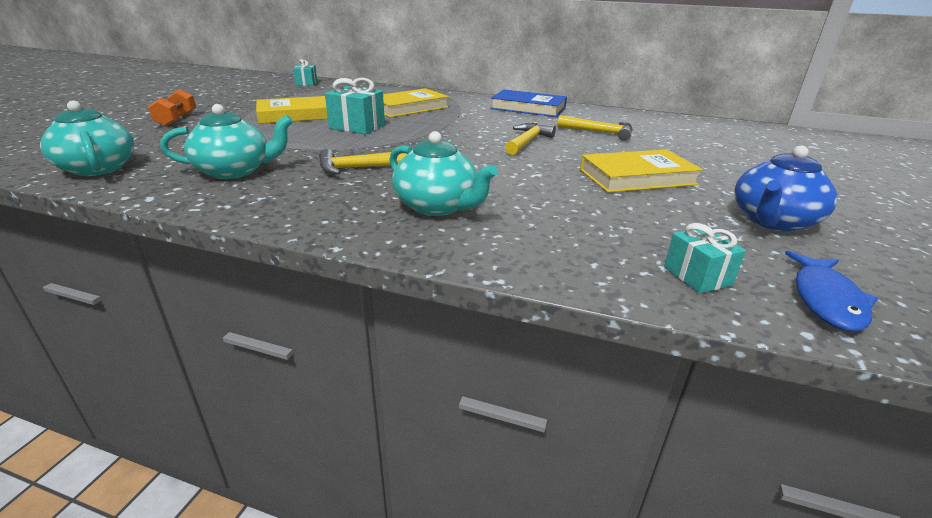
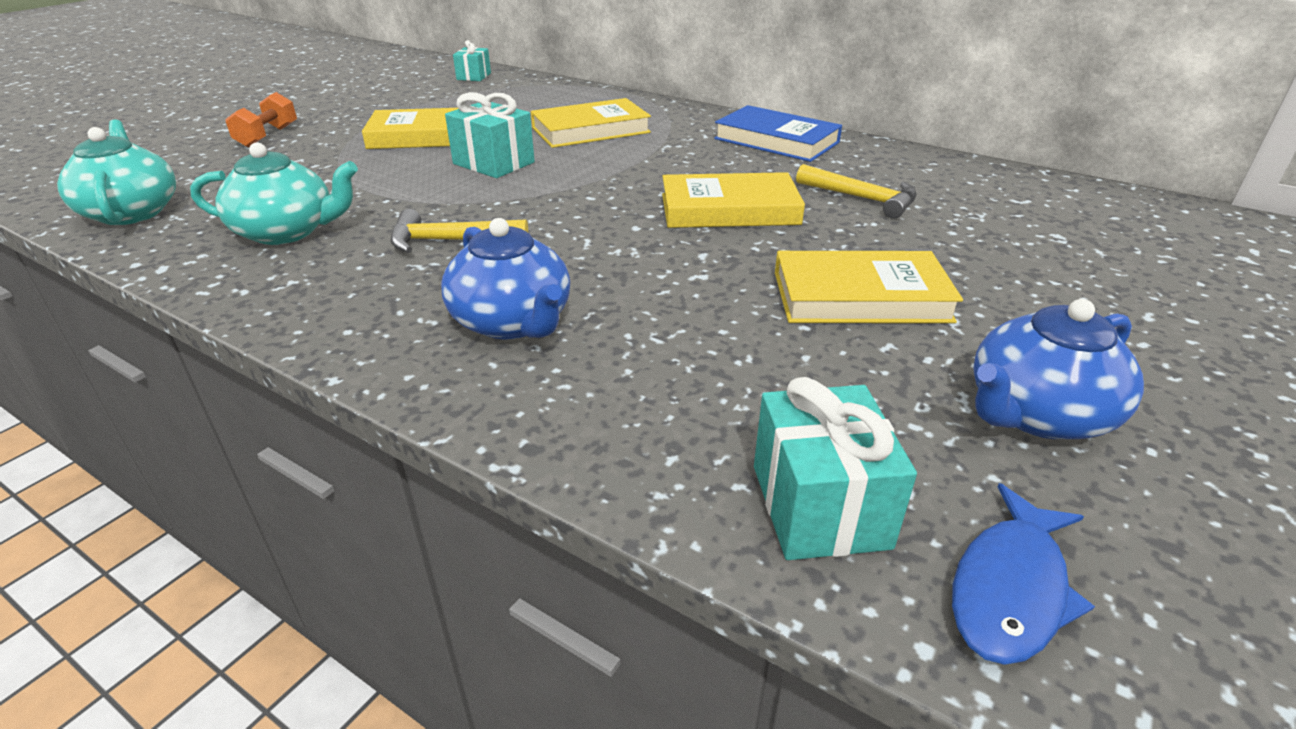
camera: 15 degrees right, 5 degrees up
turquoise teapot [389,131,498,216] -> blue teapot [441,218,570,339]
yellow hammer [505,123,556,155] -> yellow book [662,172,805,228]
turquoise gift [664,223,746,293] -> turquoise gift [754,377,917,560], size x1.57

